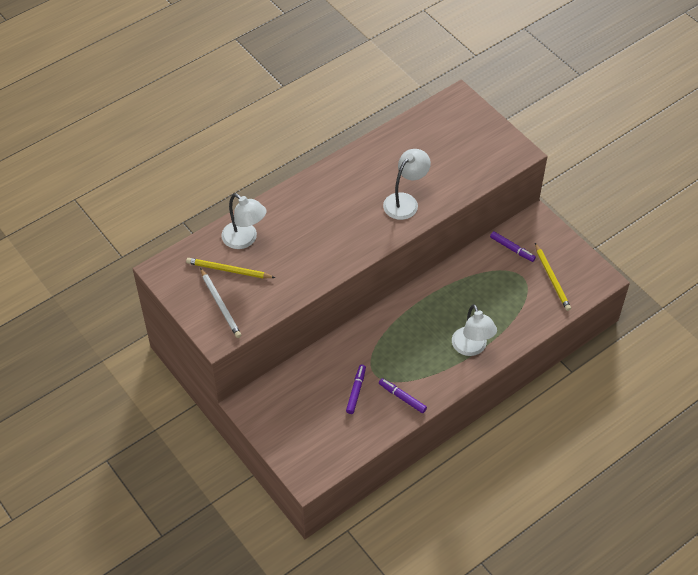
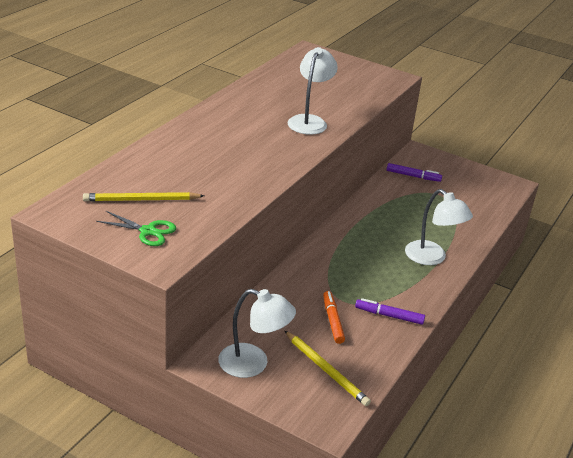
camera: 25 degrees left, 20 degrees down
white pencil [200,268,241,338] -> green scissors [96,211,176,246]
white lamp [221,193,267,249] -> white lamp moved to [218,289,296,378]
purple marker [346,364,366,414] -> orange marker [323,291,345,344]
yellow pencil [535,243,571,311] -> yellow pencil moved to [285,331,371,406]

